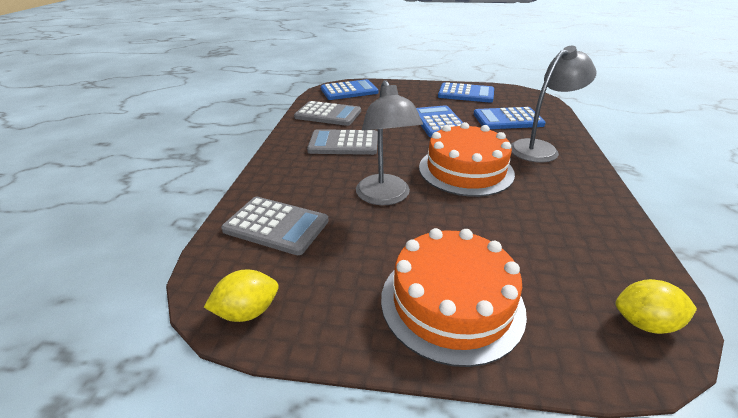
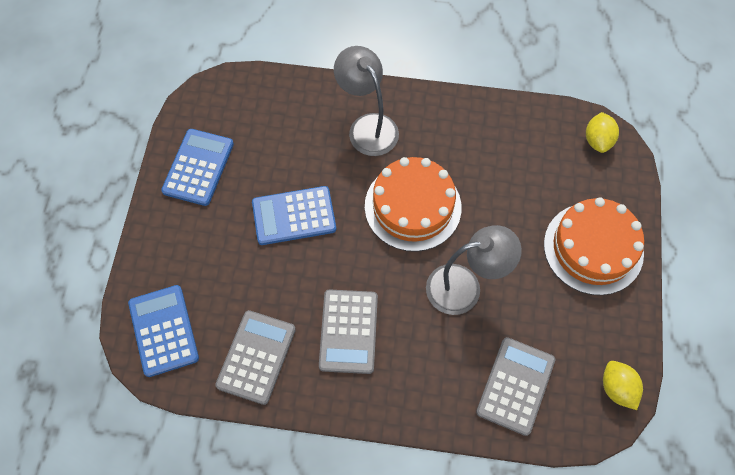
camera: 90 degrees left, 30 degrees up
blue calculator [474,107,546,129] -> none

